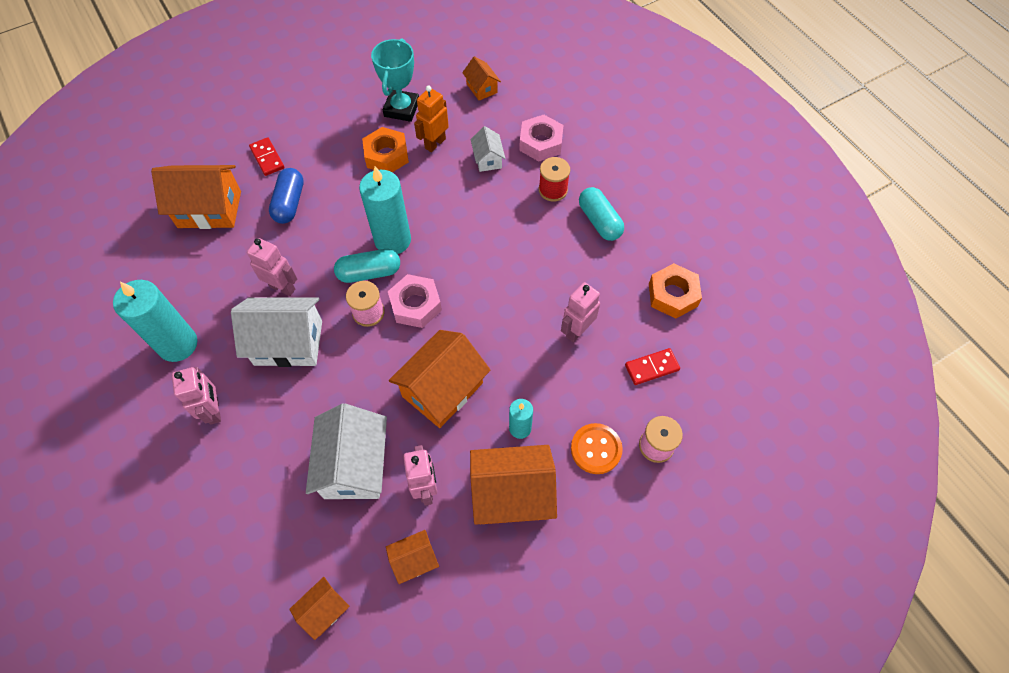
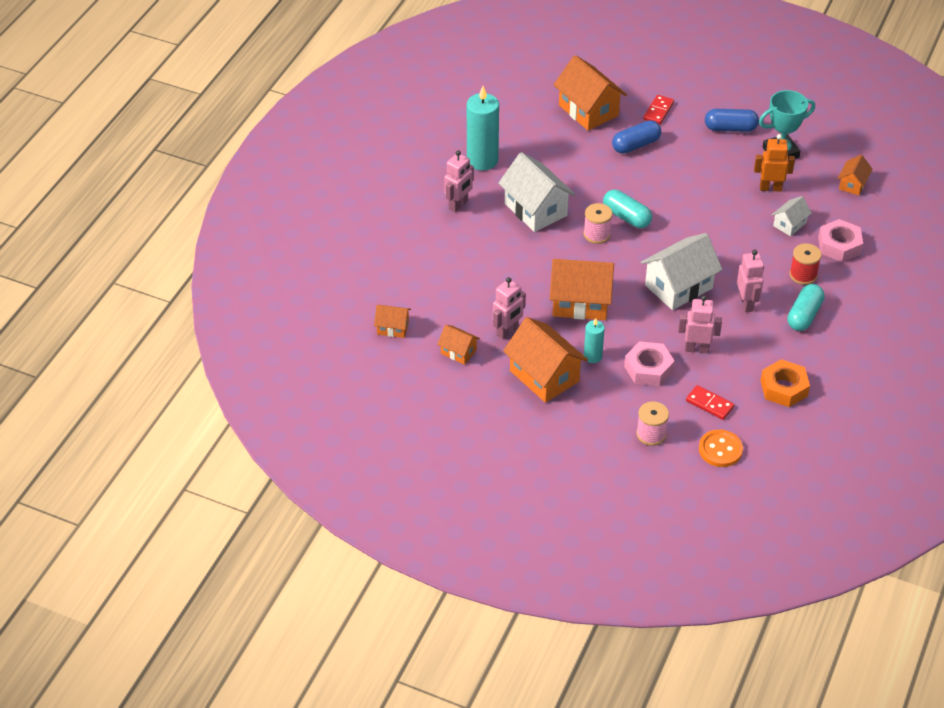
camera: 55 degrees right, 15 degrees down
pink robot [247,238,297,296] -> pink robot moved to [737,250,764,312]
white house [306,404,387,499] -> white house moved to [641,233,722,310]
turquoise candle [359,166,411,254] -> none
orange nut [362,127,409,172] -> none
pink nut [388,274,442,328] -> pink nut moved to [624,341,675,386]
orange button [571,423,623,474] -> orange button moved to [699,430,743,467]
none -> blue capsule [705,109,759,132]

